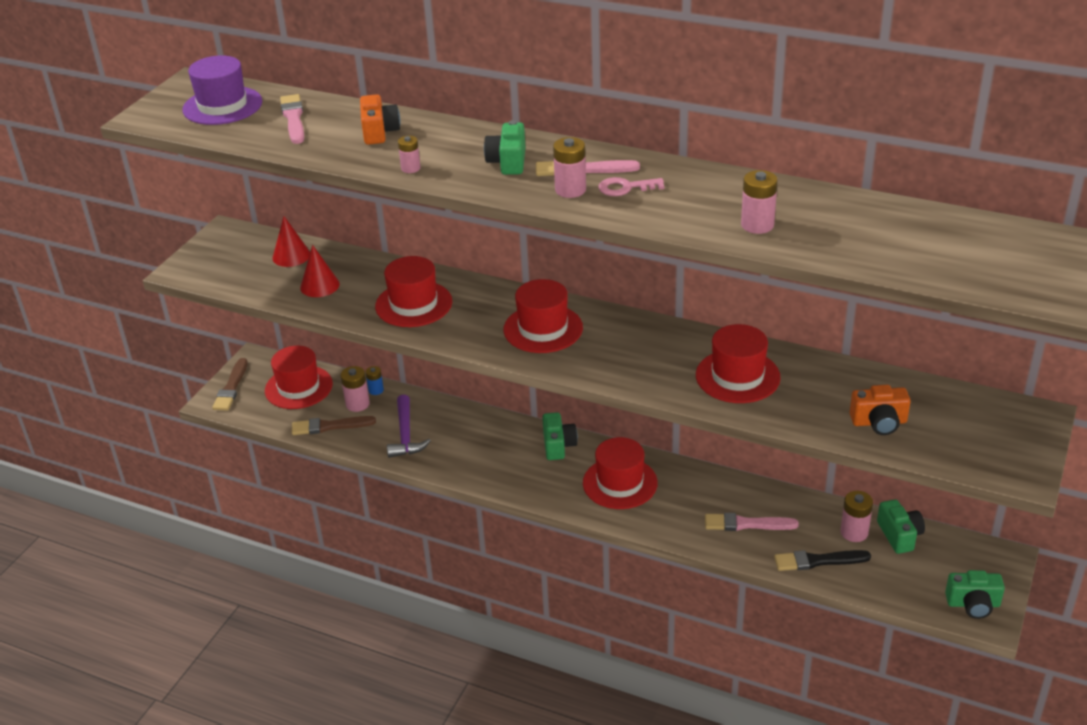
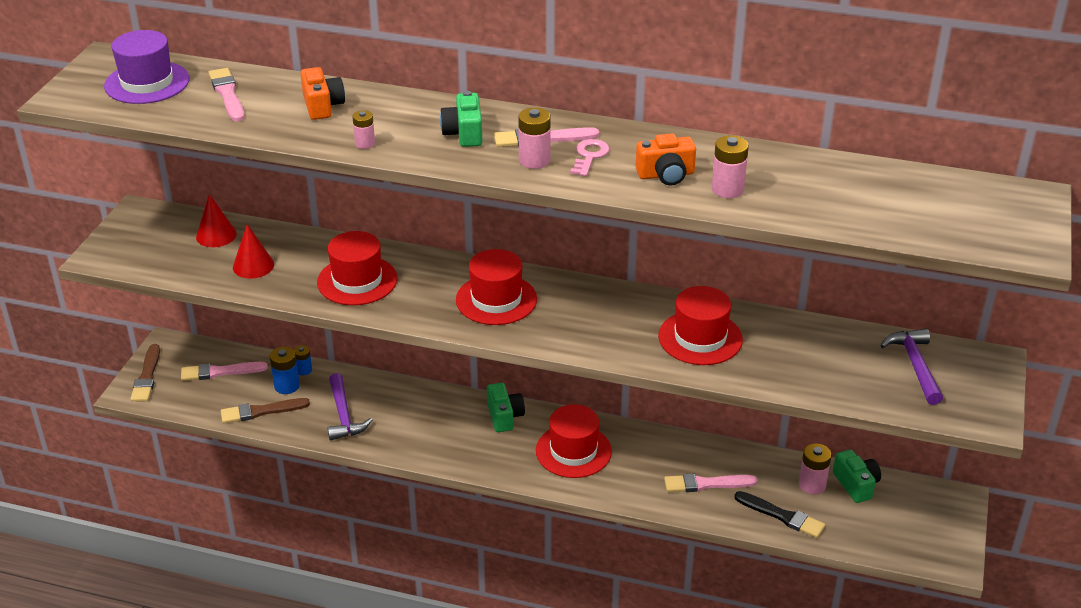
camera: 10 degrees left, 0 degrees up
red hat [265,346,333,409] -> pink brush [181,362,268,381]
pink battery [340,366,370,412] -> blue battery [270,347,300,394]
pink key [599,177,664,196] -> pink key turned 120 degrees clockwise [570,139,609,176]
black brush [774,550,871,571] -> black brush turned 135 degrees counterclockwise [734,491,826,538]
orange camera [849,385,911,435] -> orange camera moved to [636,133,696,185]
green camera [945,570,1005,619] -> none
none -> purple hammer [880,329,943,405]

